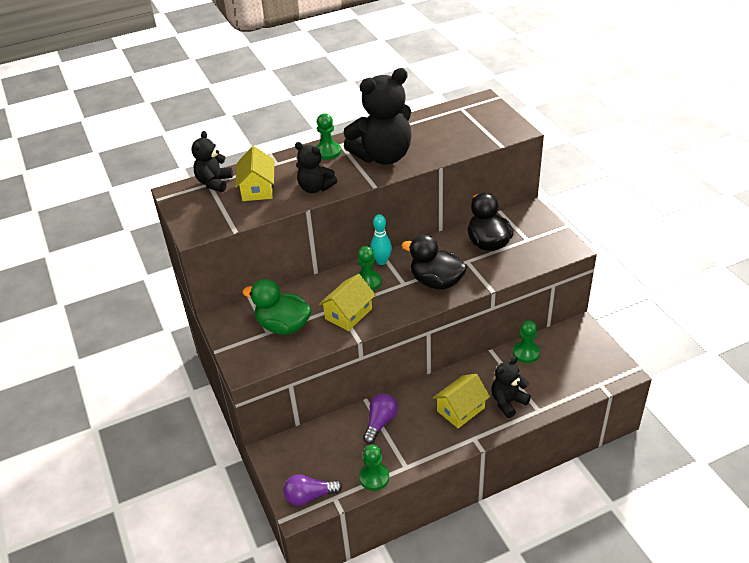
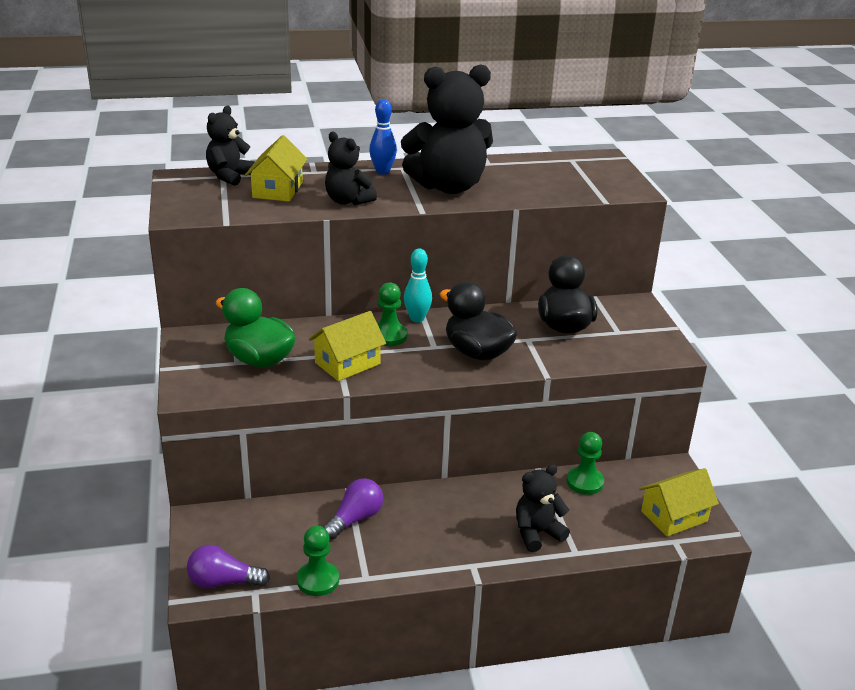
camera: 10 degrees right, 10 degrees down
green pawn [316,113,341,160] -> blue bowling pin [369,99,397,175]
yellow house [433,374,490,428] -> yellow house moved to [639,468,719,537]

